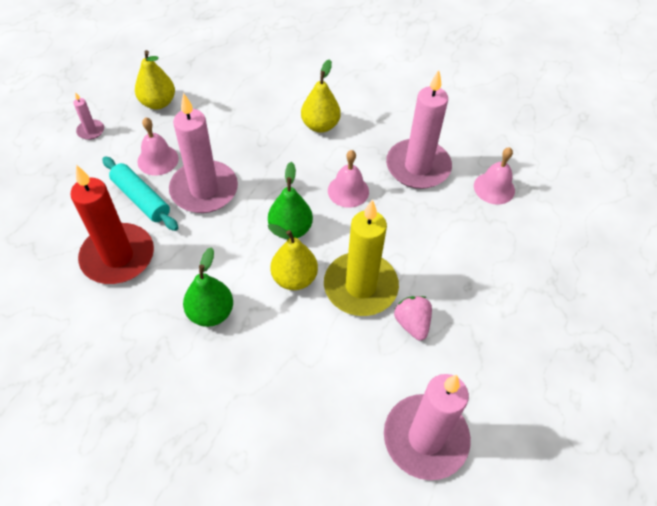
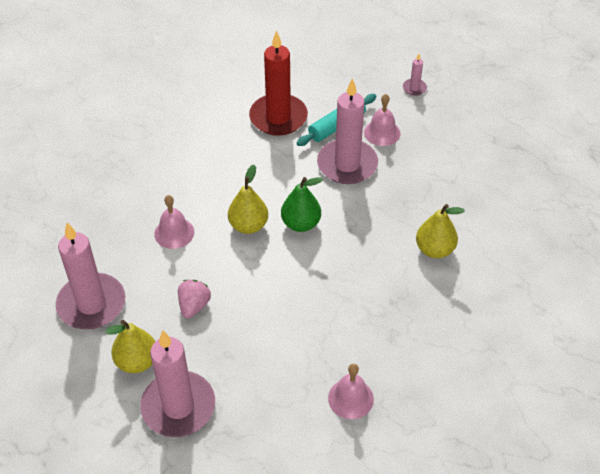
camera: 95 degrees right, 5 degrees down
yellow pear [135,50,175,109] -> yellow pear moved to [106,320,155,373]
green pear [183,247,233,327] -> none
yellow candle [324,199,399,316] -> none
pink bell [328,150,369,208] -> pink bell moved to [154,195,194,249]
pink candle [386,70,452,189] -> pink candle moved to [140,331,215,437]
pink strawberry [394,296,432,341] -> pink strawberry turned 60 degrees counterclockwise [178,280,211,318]

